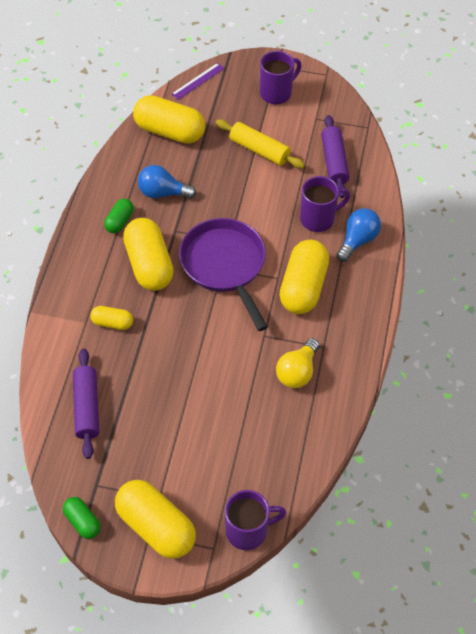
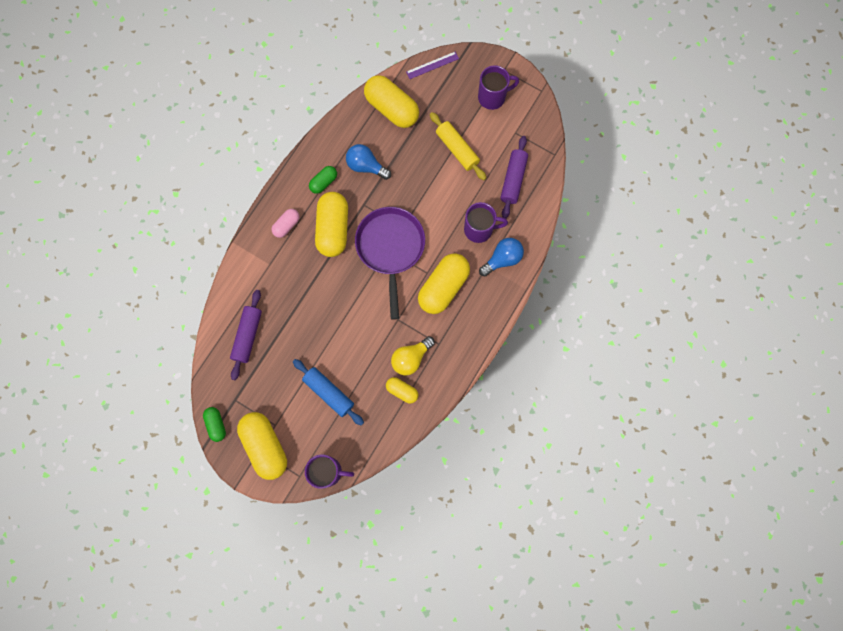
camera: 20 degrees right, 20 degrees up
yellow capsule [90,306,133,330] -> yellow capsule moved to [386,377,418,403]
none -> pink capsule [272,209,300,238]
none -> blue rolling pin [293,359,364,426]

